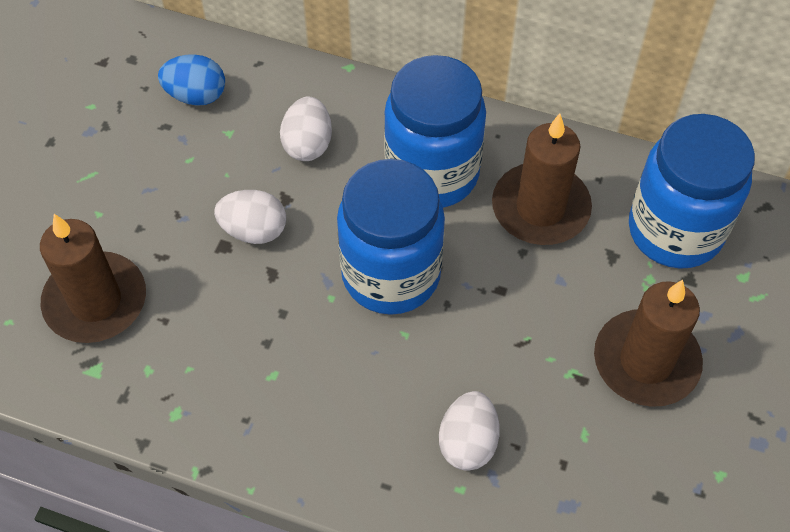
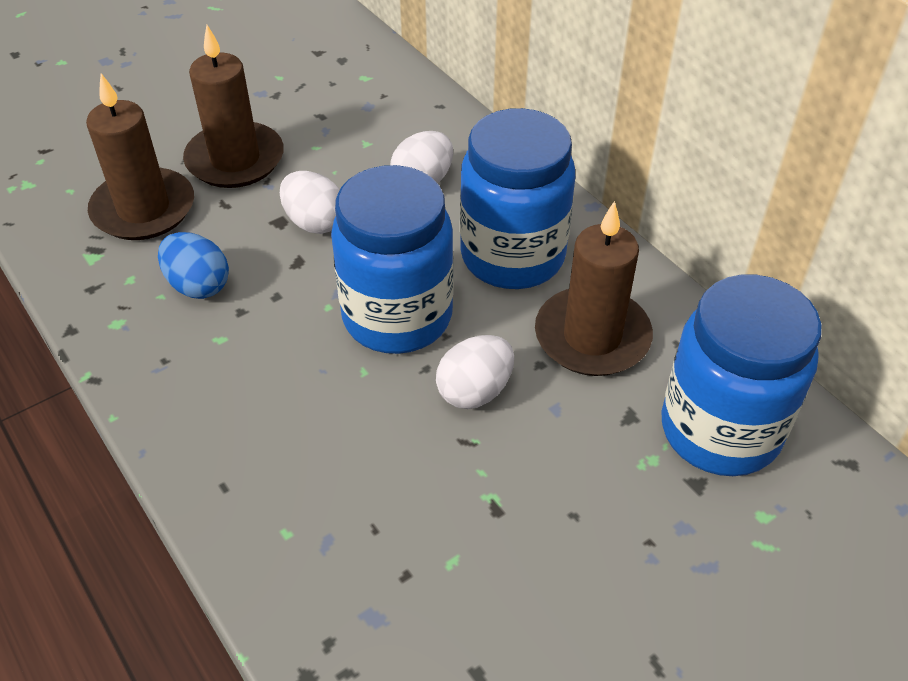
camera: 35 degrees right, 10 degrees down
blue egg [158,54,225,106] -> blue egg moved to [158,232,229,299]
white egg [439,391,500,471] -> white egg moved to [436,335,514,409]
brown candle [594,280,703,407] -> brown candle moved to [183,25,284,188]

